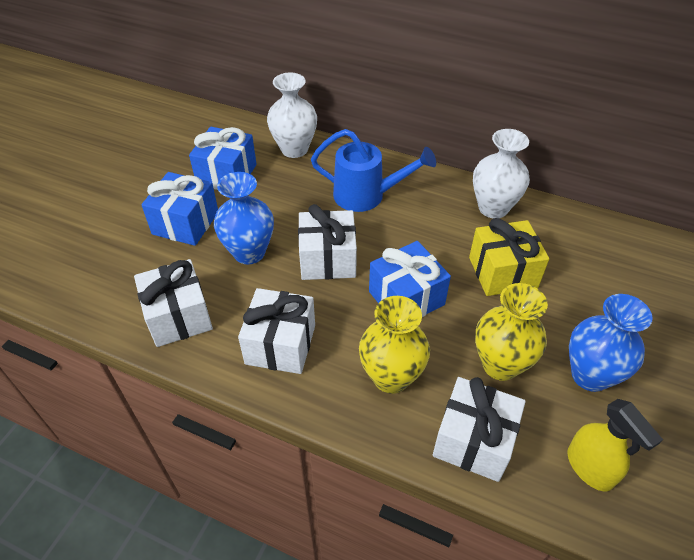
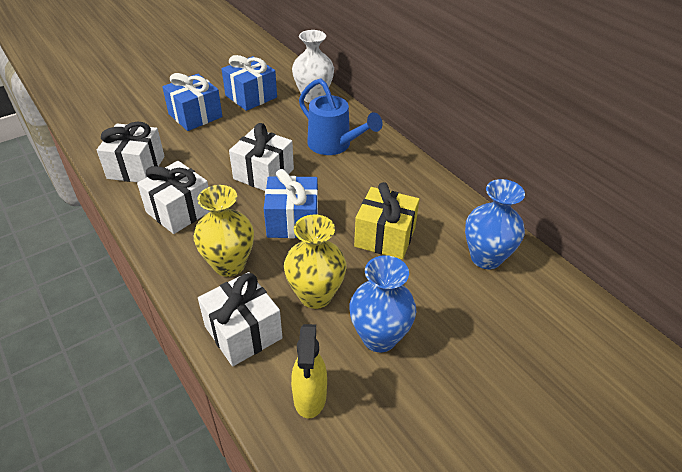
camera: 30 degrees right, 5 degrees down
blue vase [214,172,274,264] -> blue vase moved to [465,179,525,269]
white vase [473,129,530,218] -> none

